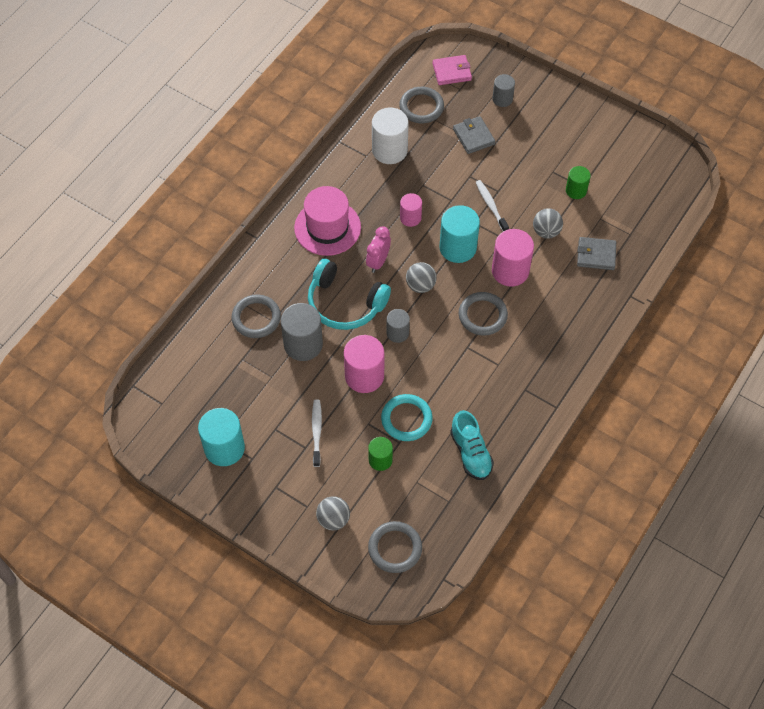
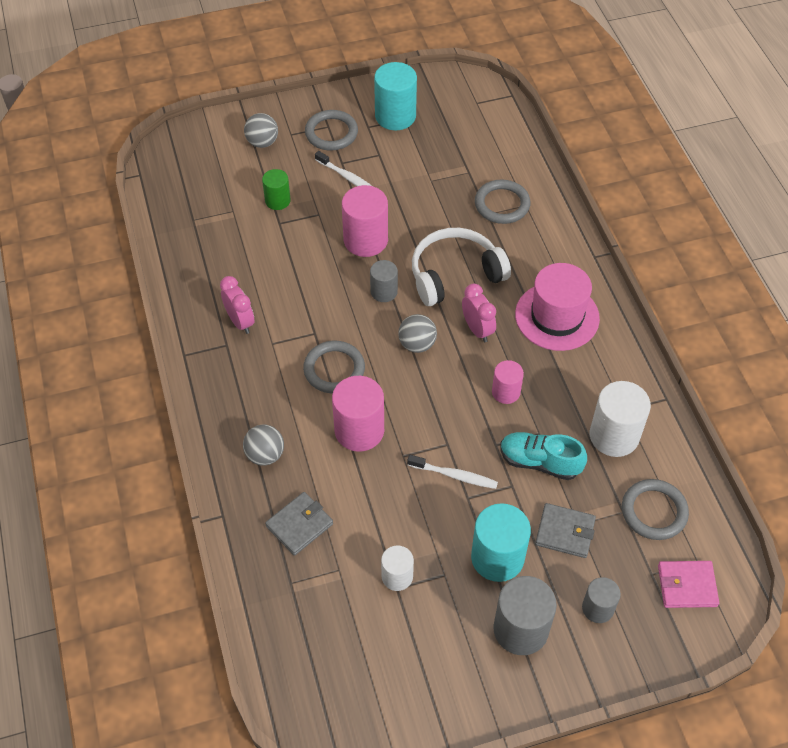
camera: 130 degrees right, 5 degrees down
grey cylinder [281,303,323,361] -> grey cylinder moved to [493,576,557,655]
turquoise headphones [308,259,391,330] -> white headphones [412,228,511,306]
grey ring [368,521,422,573] -> grey ring moved to [305,110,358,150]
turquoise ring [381,394,433,441] -> none
pink wallet [433,55,472,85] -> pink wallet turned 60 degrees clockwise [658,561,719,608]
turquoise cylinder [439,205,480,263] -> turquoise cylinder moved to [471,503,531,582]
turquoise shoe [450,410,494,480] -> turquoise shoe moved to [500,432,587,480]
grey ball [533,208,563,239] -> grey ball moved to [243,425,284,466]
green cylinder [566,166,591,199] -> white cylinder [381,545,414,591]
none -> pink clock [220,276,255,334]

